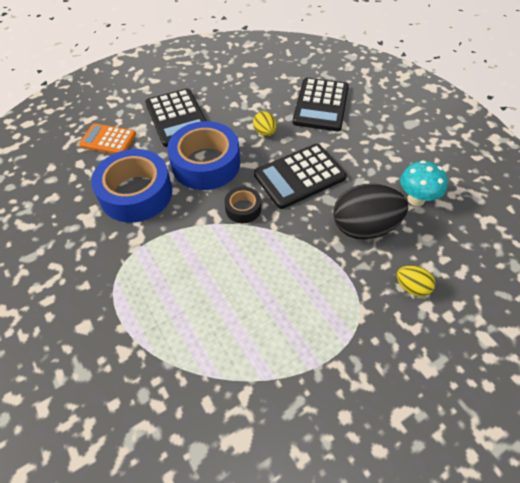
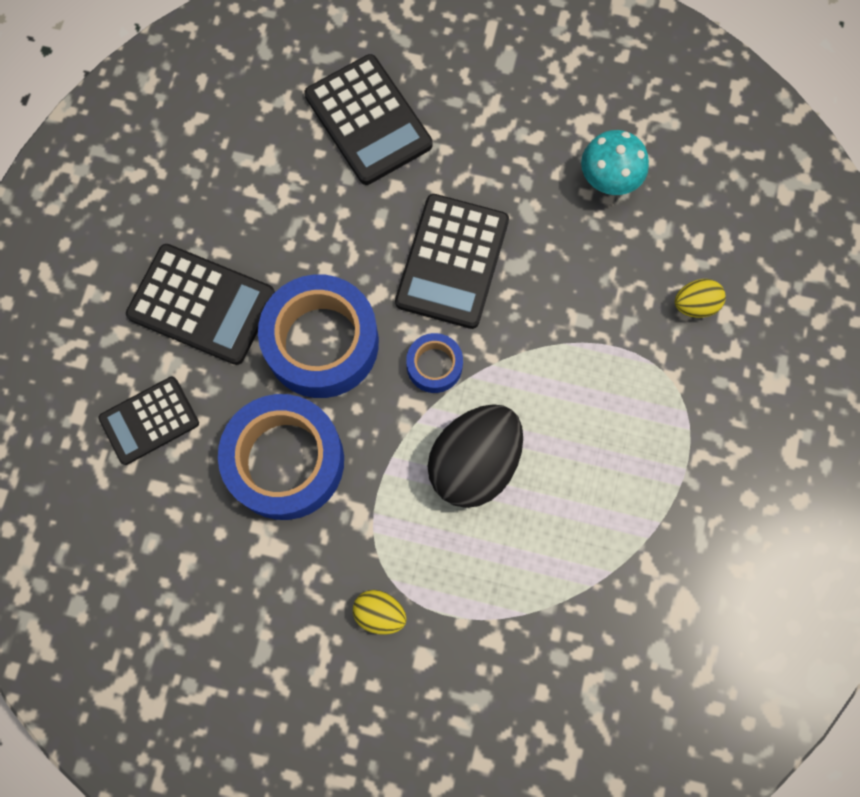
camera: 45 degrees left, 20 degrees up
orange calculator [79,123,136,154] -> black calculator [98,377,199,465]
black tape [224,187,261,223] -> blue tape [406,333,463,393]
yellow egg [253,111,277,136] -> yellow egg moved to [353,590,407,635]
black egg [333,184,408,239] -> black egg moved to [427,404,523,508]

